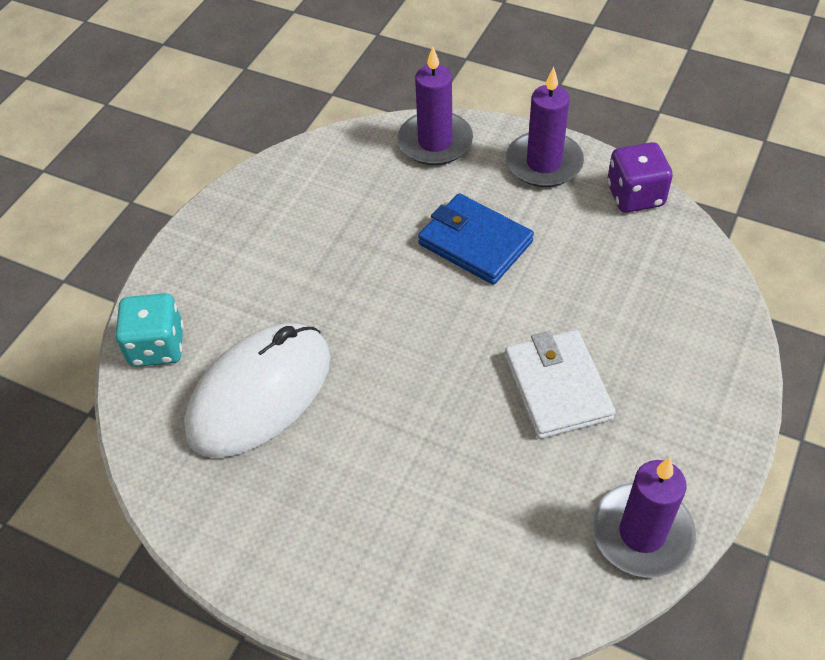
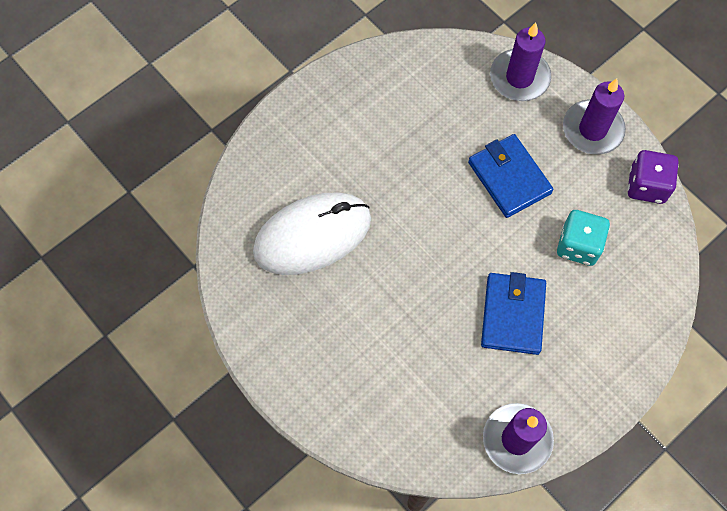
camera: 20 degrees right, 15 degrees up
turquoise dice [115,293,184,367] -> turquoise dice moved to [557,210,610,266]
white wallet [505,330,616,439] -> blue wallet [481,272,546,355]

